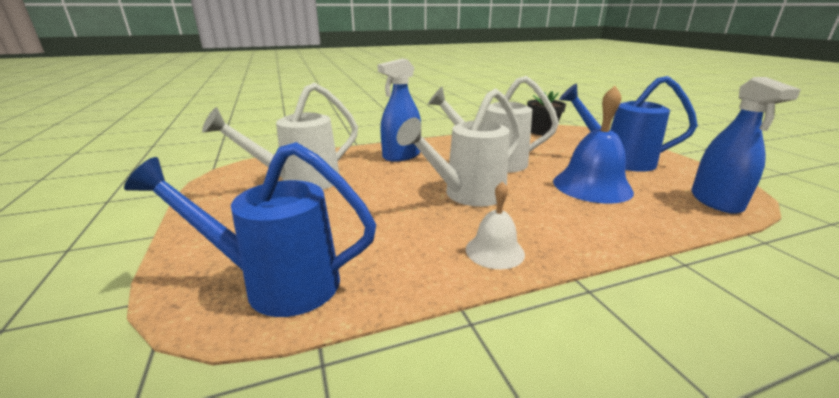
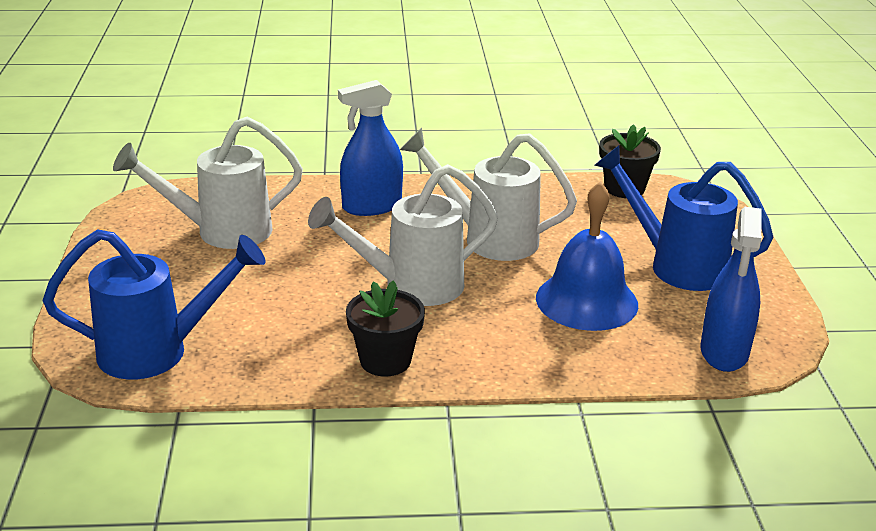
camera: 15 degrees right, 5 degrees up
blue watering can [124,142,376,317] -> blue watering can turned 150 degrees clockwise [43,229,266,380]
white bell [466,181,525,269] -> black flower pot [346,280,425,376]

